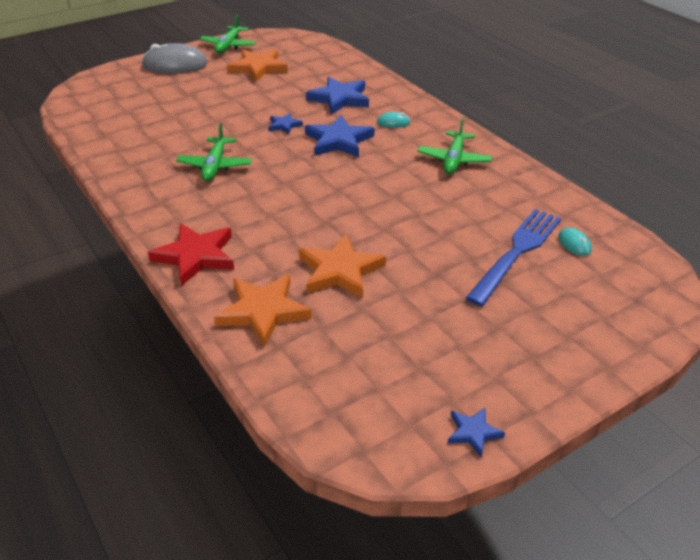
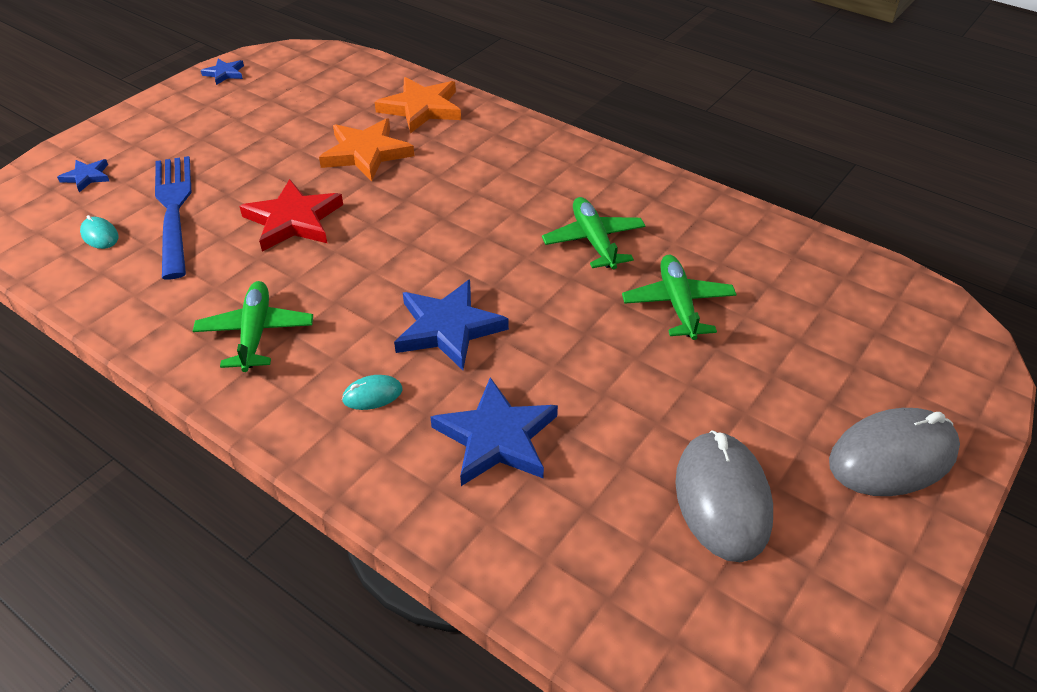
camera: 160 degrees right, 5 degrees up
red star [148,223,234,286] -> red star moved to [239,179,343,251]
green plane [200,15,256,54] -> green plane moved to [622,255,736,340]
orange star [227,49,288,82] -> grey mouse [675,430,773,562]
blue star [268,113,303,134] -> blue star moved to [57,159,109,192]
blue fork [466,209,561,306] -> blue fork turned 150 degrees clockwise [155,156,191,279]

